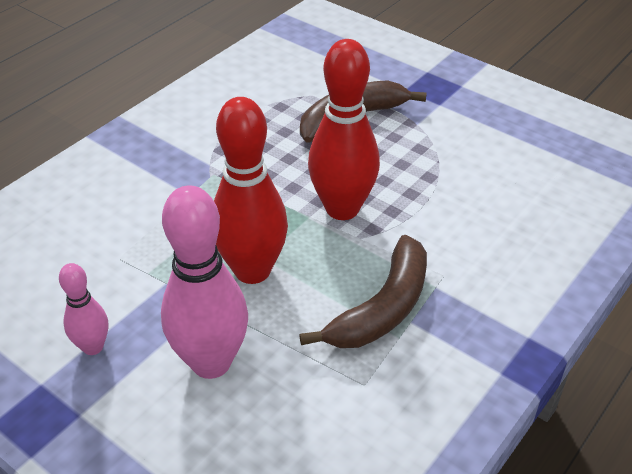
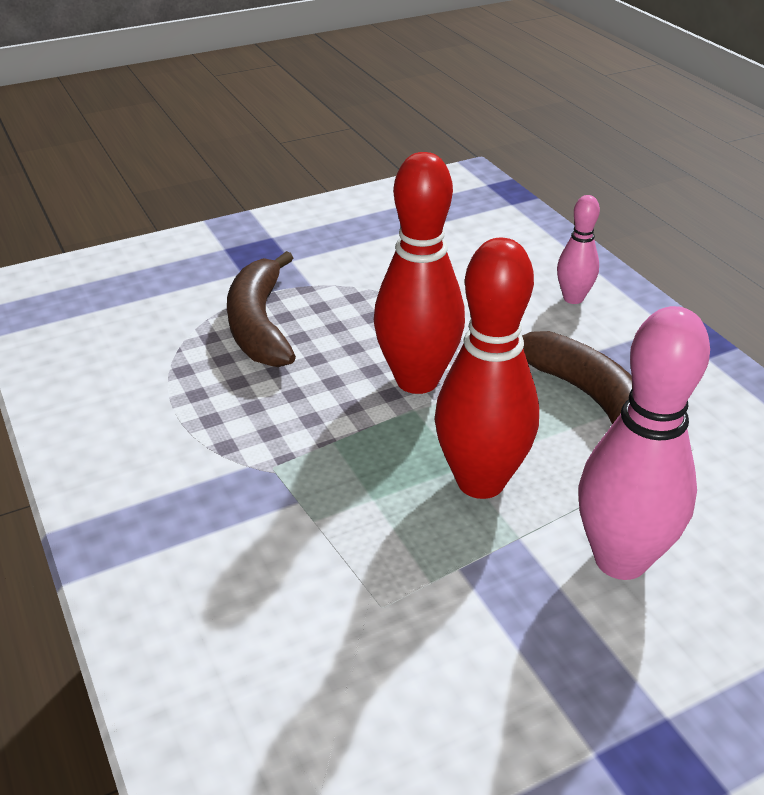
camera: 65 degrees left, 5 degrees down
pink bowling pin [59,263,108,355] -> pink bowling pin moved to [557,195,600,304]

